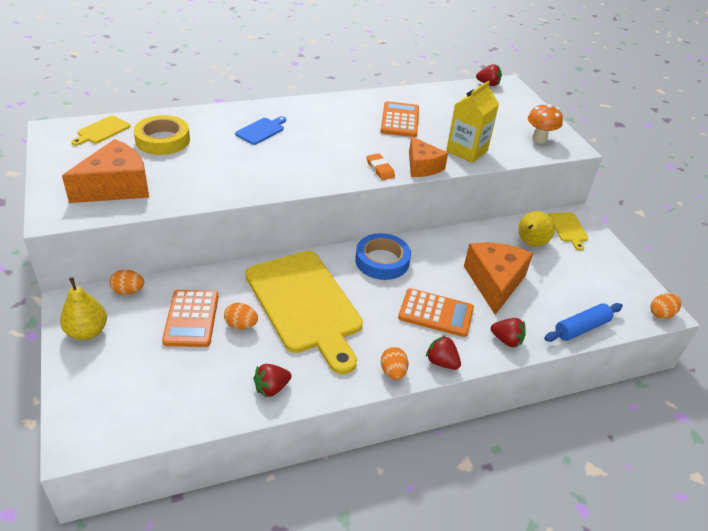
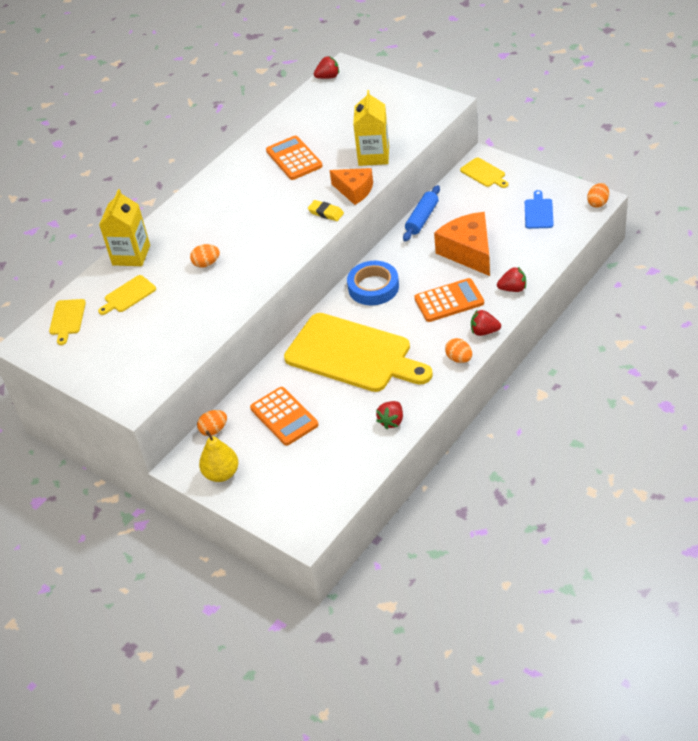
camera: 25 degrees left, 5 degrees up
orange cheese [62,139,149,203] -> none
yellow tape [134,115,190,155] -> yellow cutting board [98,275,156,315]
orange egg [224,303,258,329] -> orange egg moved to [190,244,220,268]
blue cutting board [235,116,286,145] -> blue cutting board moved to [525,190,554,229]
orange eraser [367,153,395,180] -> yellow eraser [308,200,344,221]
yellow pear [518,211,555,246] -> none
orange mushroom [528,103,563,143] -> none
blue rolling pin [544,303,623,342] -> blue rolling pin moved to [403,185,440,241]
none -> yellow carton [99,189,150,266]

